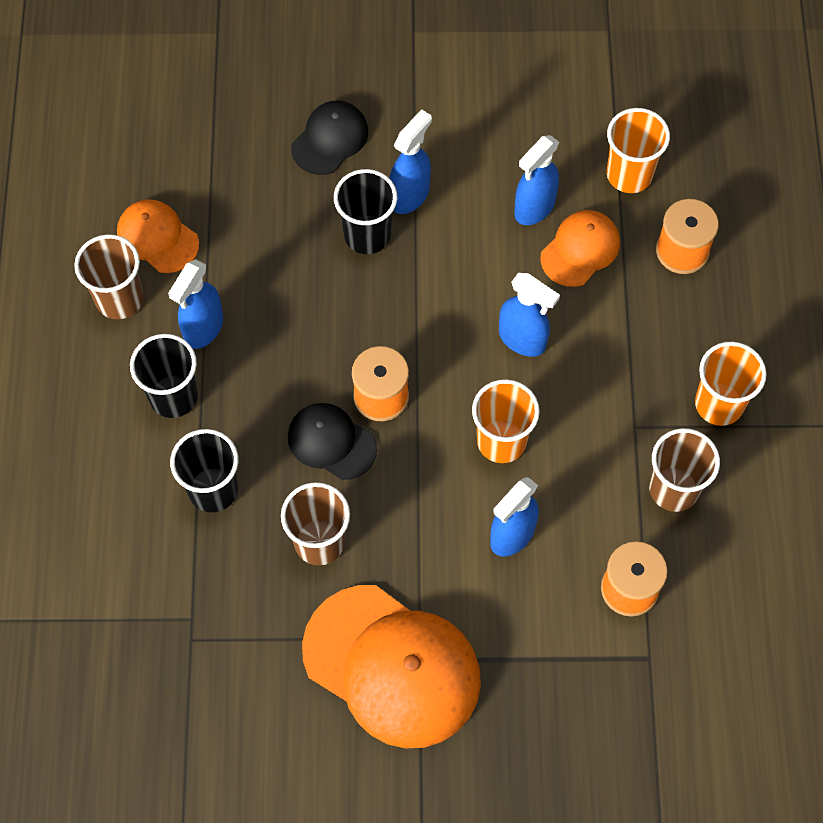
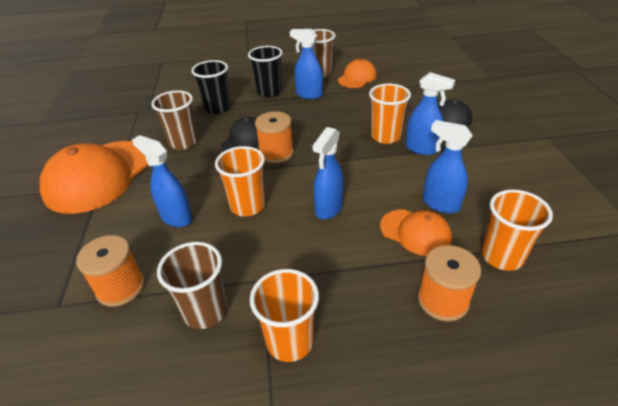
camera: 85 degrees right, 25 degrees down
black cup [334,169,397,254] -> orange cup [369,84,411,144]

